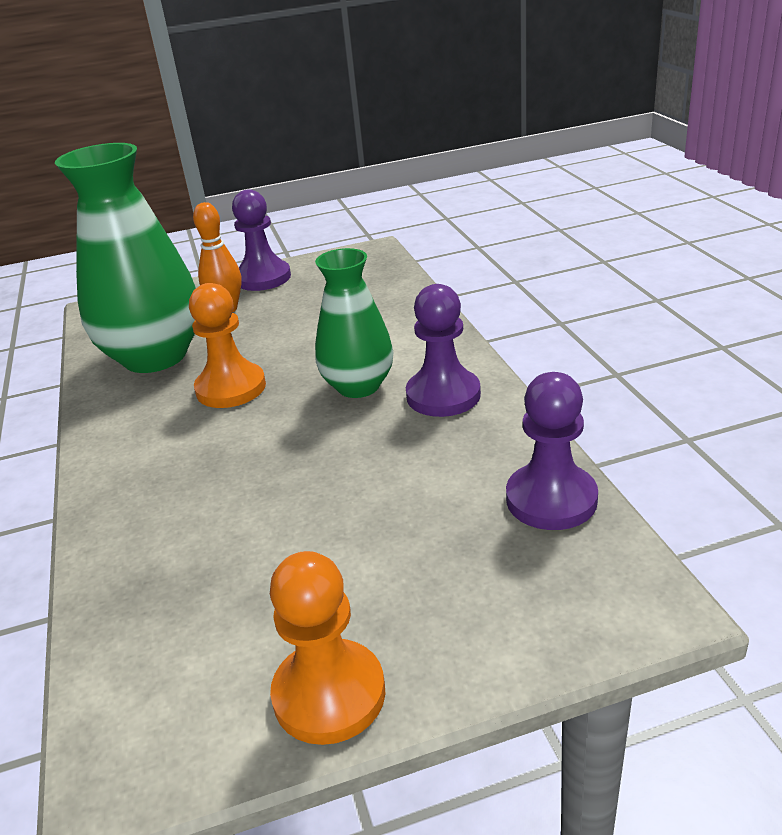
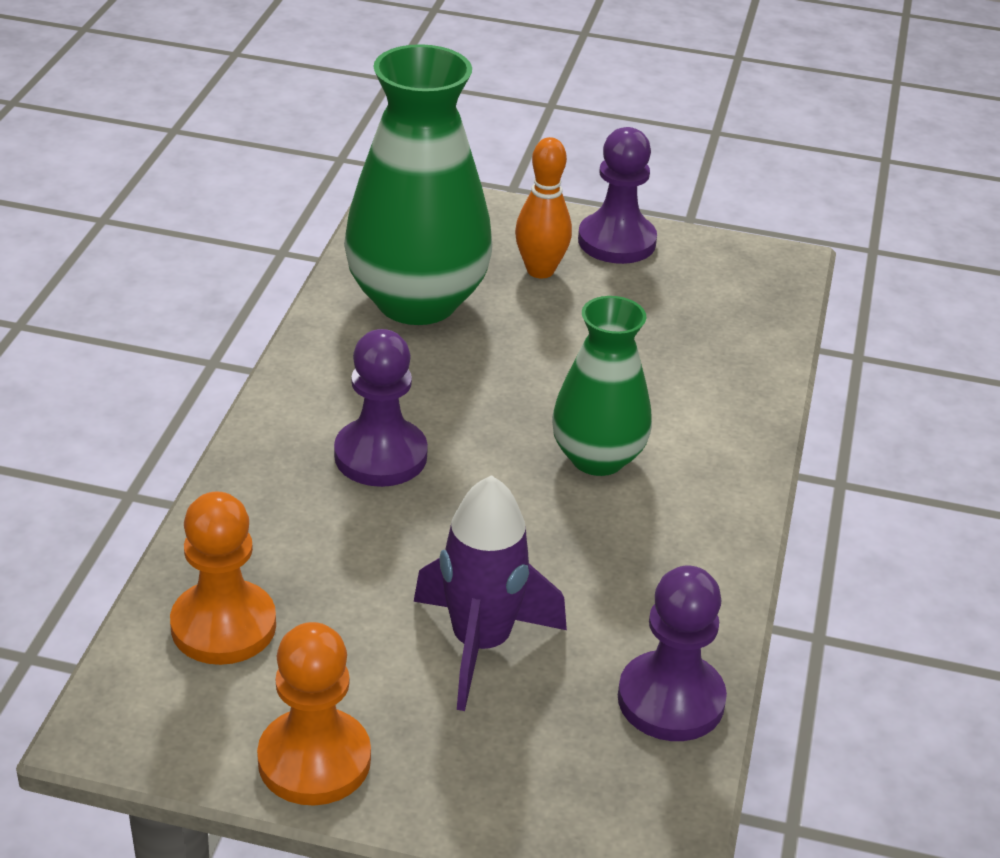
camera: 25 degrees right, 5 degrees up
orange pawn [189,283,266,408] -> orange pawn moved to [170,491,276,665]
purple pawn [406,284,481,417] -> purple pawn moved to [334,329,428,487]
none -> purple rocket [414,475,567,711]

